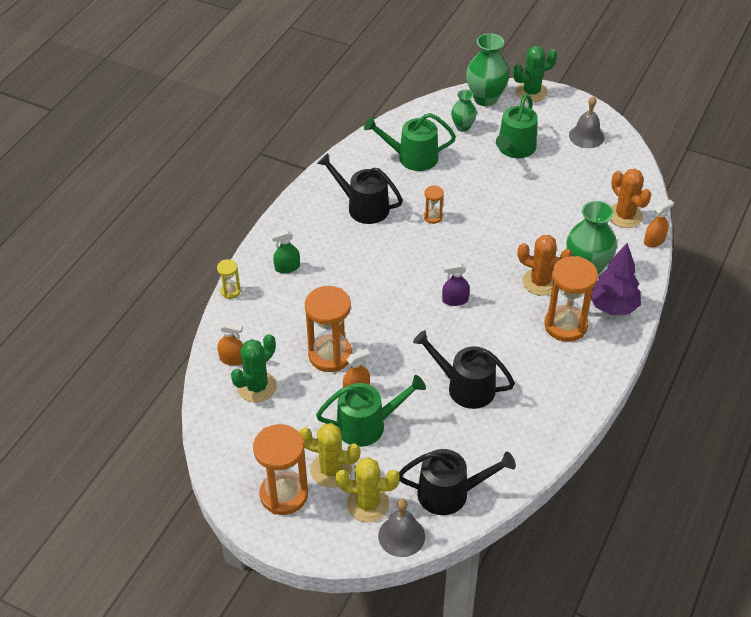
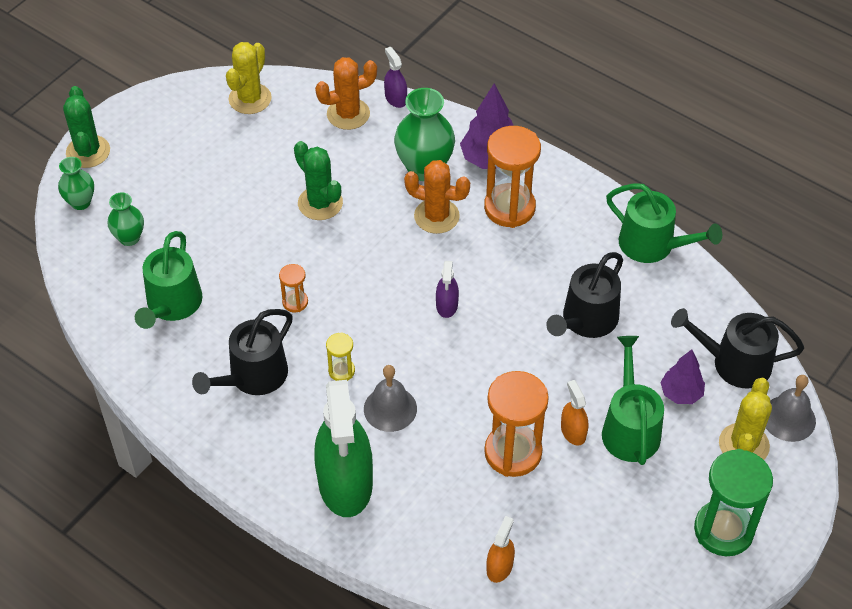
camera: 80 degrees left, 5 degrees up
yellow hourglass [217,259,241,299] -> yellow hourglass moved to [326,333,355,381]
green cactus [231,334,277,403] -> green cactus moved to [294,141,343,220]
orange hourglass [253,424,308,515] -> green hourglass [694,449,773,556]
green spray bottle [271,230,300,273] -> green spray bottle [314,380,373,517], size x2.28
yellow cactus [299,423,361,488] -> yellow cactus moved to [226,42,272,114]
black watering can [399,449,516,515] -> black watering can turned 90 degrees counterclockwise [671,308,804,388]
green vase [466,33,510,106] -> green vase [58,157,94,210], size x0.58
green watering can [496,94,538,158] -> green watering can moved to [606,183,722,263]
orange cactus [518,235,573,296] -> orange cactus turned 75 degrees clockwise [404,160,470,234]
grey bell [569,96,604,148] -> grey bell moved to [364,365,417,432]
orange spray bottle [644,200,674,247] -> purple spray bottle [384,47,407,108]
none -> purple tree [660,349,705,404]

